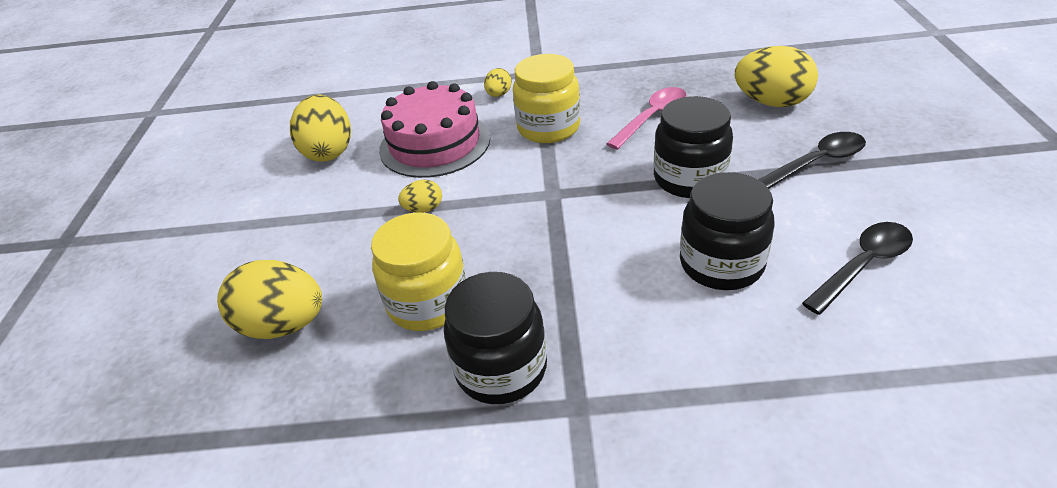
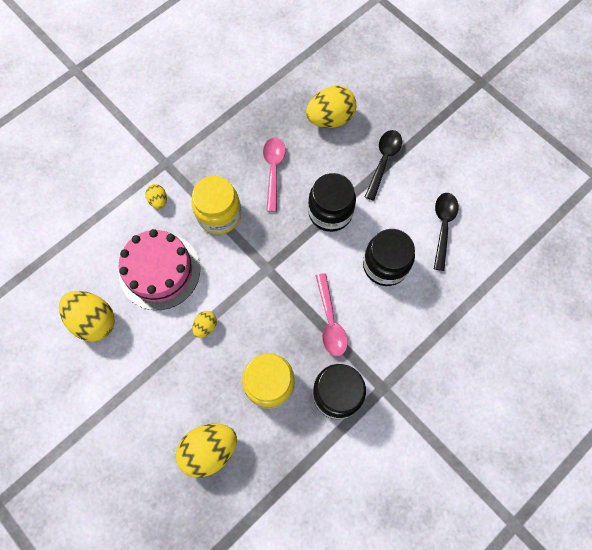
camera: 45 degrees left, 30 degrees up
none -> pink spoon [316,273,348,357]

